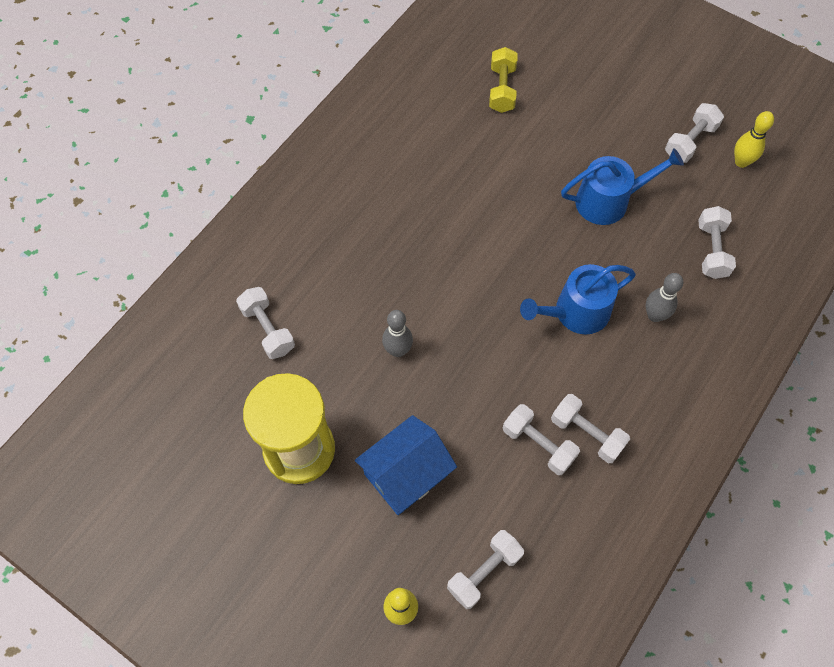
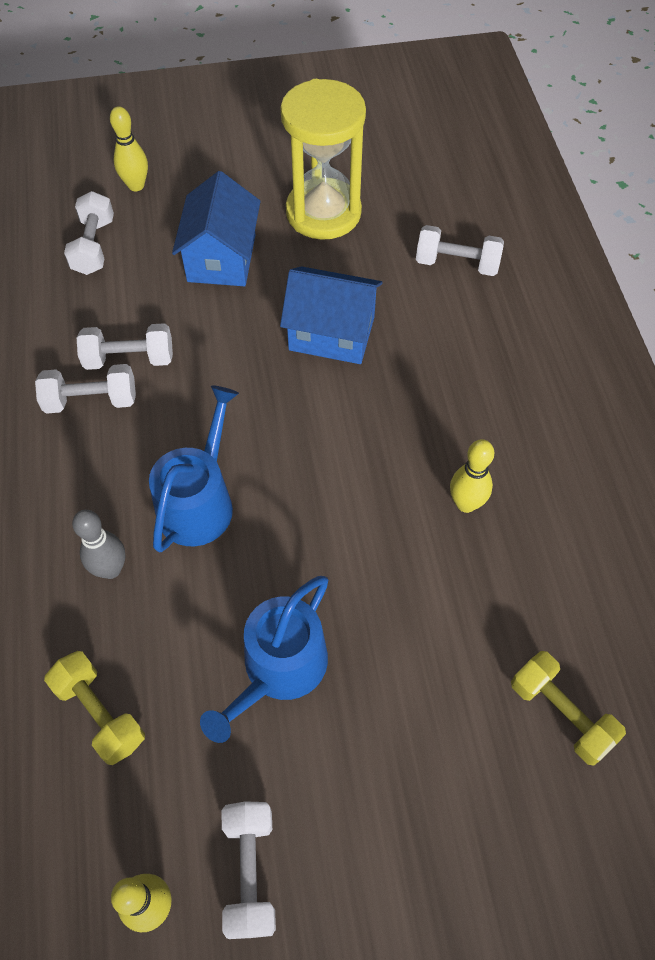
camera: 135 degrees right, 5 degrees down
grey bowling pin [382,310,413,357] -> blue house [280,266,383,364]
white dumbbell [698,206,736,279] -> yellow dumbbell [44,651,145,765]
none -> yellow bowling pin [450,439,494,513]

